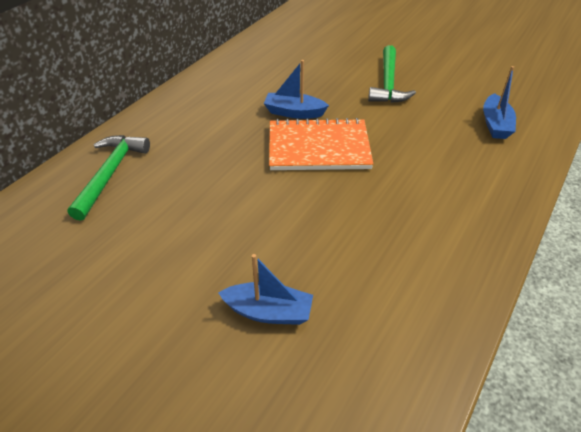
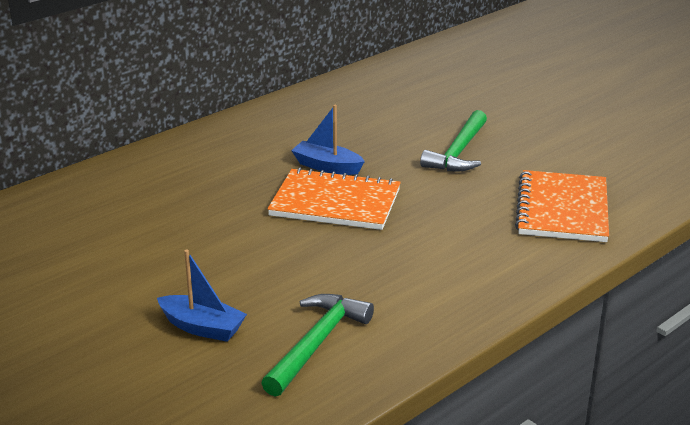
camera: 15 degrees right, 15 degrees down
green hammer [68,135,150,221] -> green hammer moved to [261,294,374,397]
blue boat [483,66,516,139] -> orange notebook [515,170,609,242]

